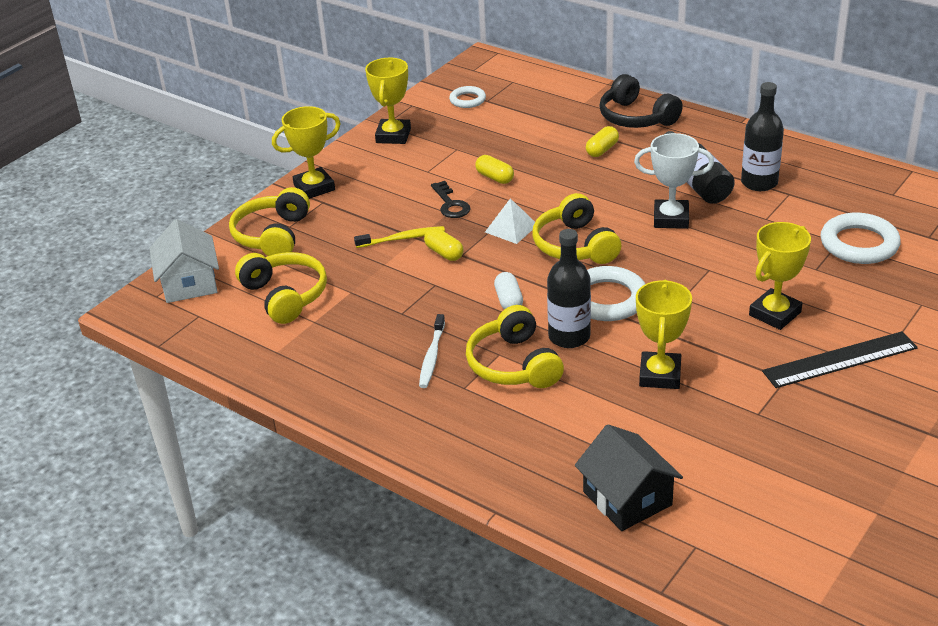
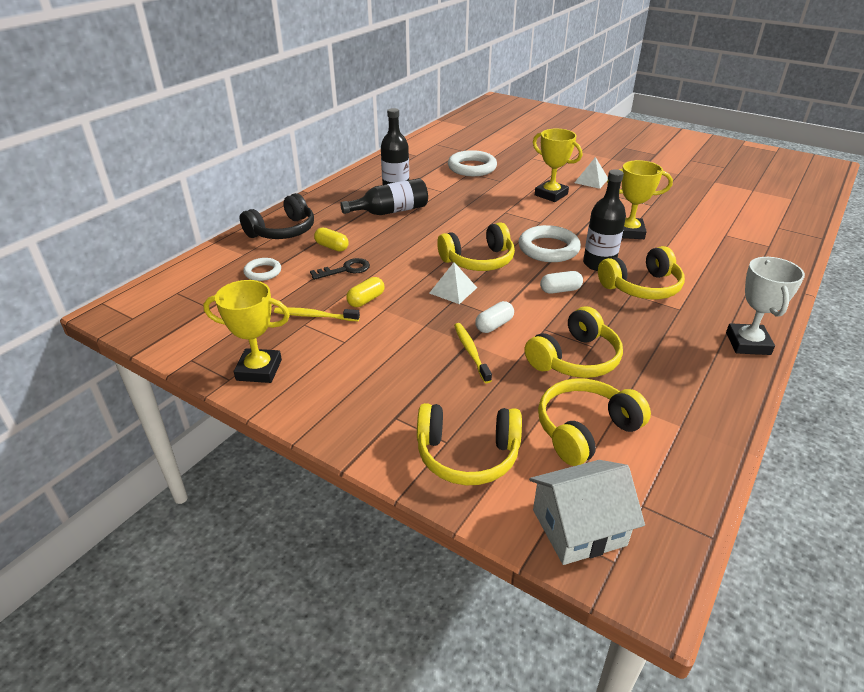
camera: 95 degrees left, 0 degrees up
yellow trophy [272,106,341,199] -> none
white toothbrush [419,314,445,388] -> none
yellow capsule [424,228,464,261] -> white capsule [475,301,514,333]
black key [431,181,470,218] -> black key moved to [310,258,370,280]
white ring [449,86,486,108] -> white ring moved to [243,258,281,281]
black house [575,424,683,531] -> none
white trophy [634,133,714,229] -> white trophy moved to [726,257,805,355]
black ruler [762,331,918,388] -> white pyramid [574,157,608,189]
none -> yellow toothbrush [274,307,360,321]
none -> yellow headphones [525,306,623,378]

